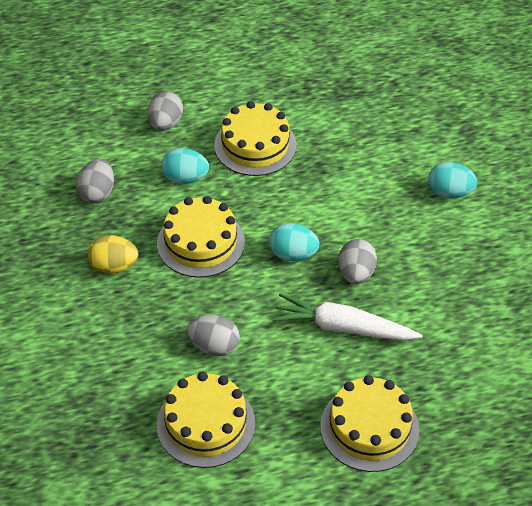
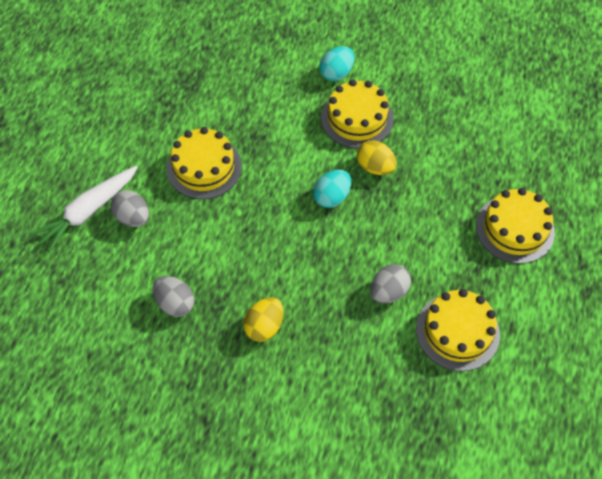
camera: 60 degrees left, 10 degrees up
yellow cake [157,196,245,278] -> yellow cake moved to [321,79,394,148]
turquoise egg [161,148,209,184] -> none
white carrot [272,293,423,341] -> white carrot moved to [31,166,138,252]
grey egg [338,239,377,284] -> yellow egg [357,140,397,175]

